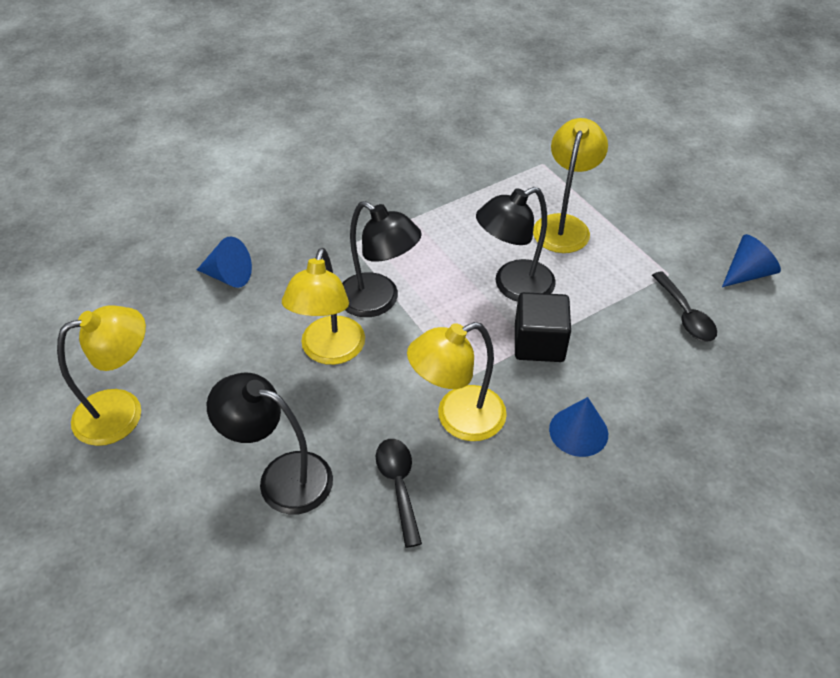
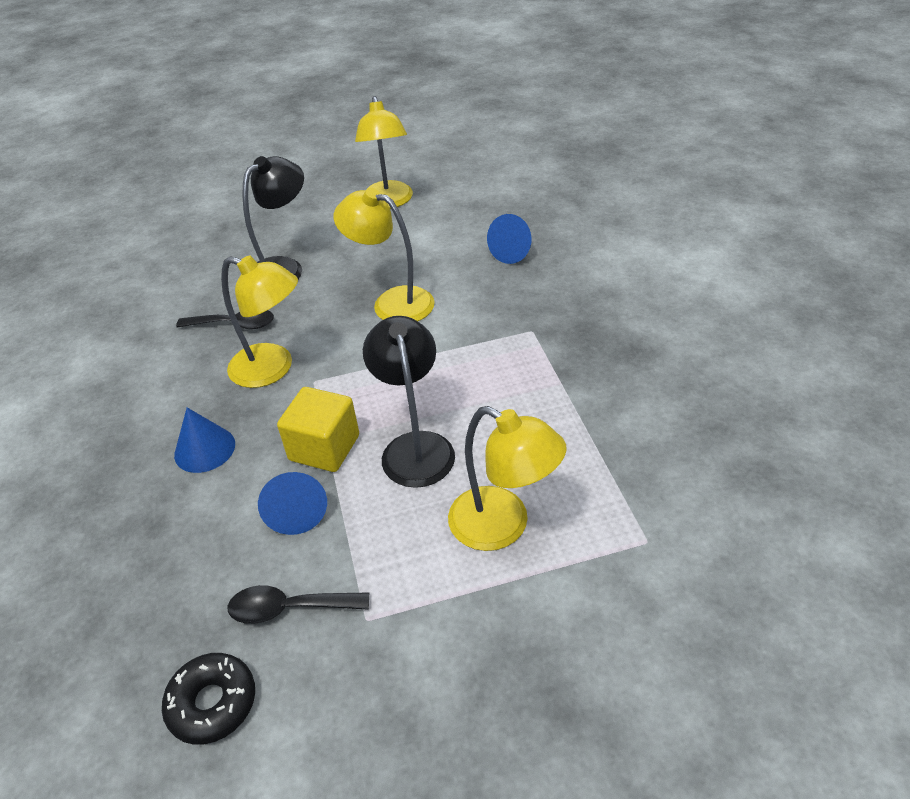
camera: 110 degrees right, 5 degrees down
black lamp [342,201,422,317] -> none
yellow lamp [407,322,507,441] -> yellow lamp turned 120 degrees clockwise [221,255,298,388]
black cube [515,292,571,362] -> yellow cube [277,387,359,472]
blue cone [722,234,781,287] -> blue cone moved to [258,472,327,535]
none -> black donut [162,653,255,745]

